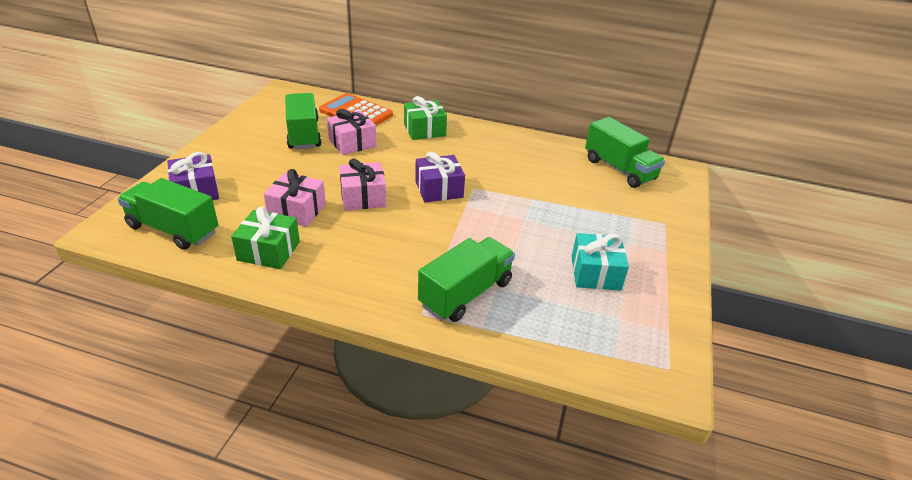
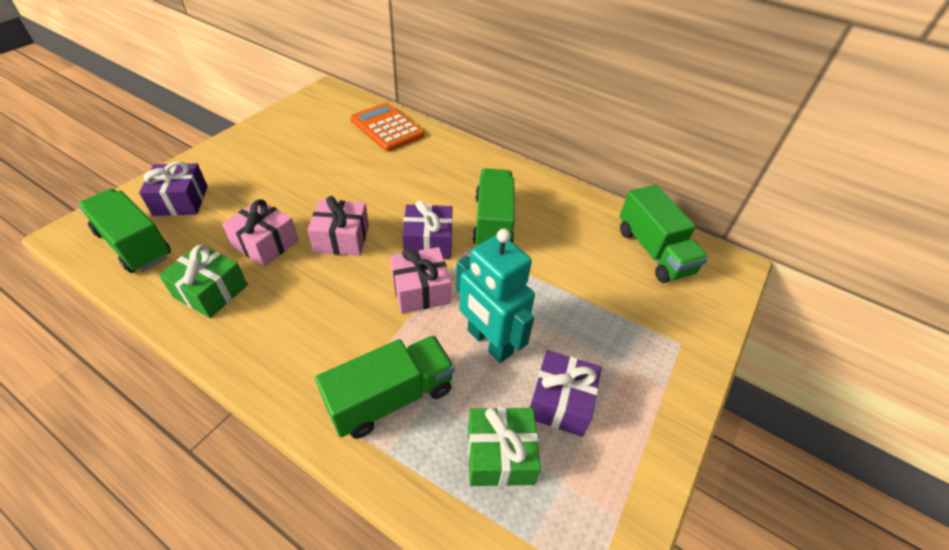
camera: 15 degrees right, 10 degrees up
green truck [285,93,321,149] -> green truck moved to [472,168,515,245]
pink gift [327,109,376,155] -> pink gift moved to [390,247,451,313]
green gift [404,96,447,140] -> green gift moved to [468,407,541,486]
turquoise gift [571,233,629,291] -> purple gift [530,350,602,437]
none -> turquoise robot [456,229,535,363]

